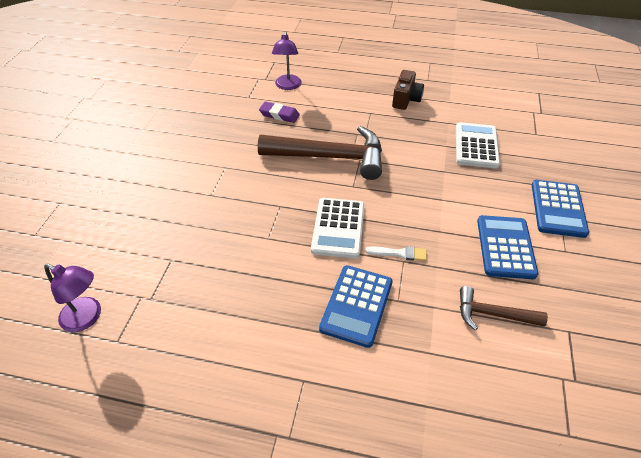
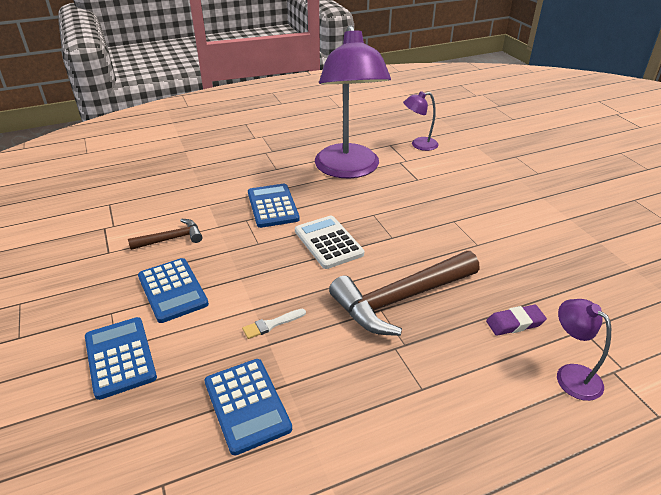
camera: 145 degrees right, 10 degrees down
white brush [366,246,427,261] -> white brush moved to [242,309,306,339]
brown camera [392,70,424,110] -> none
white calculator [456,122,500,168] -> blue calculator [205,359,292,456]
none -> purple lamp [315,25,391,178]

